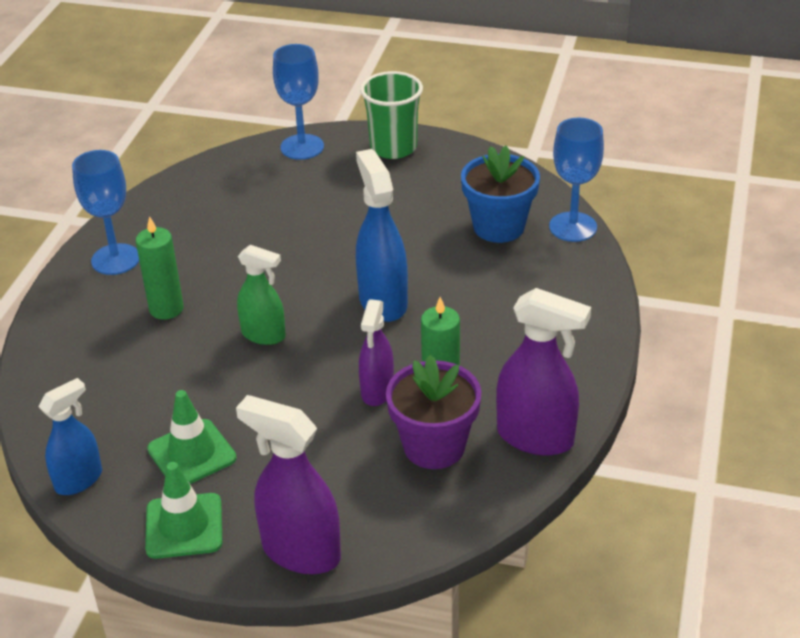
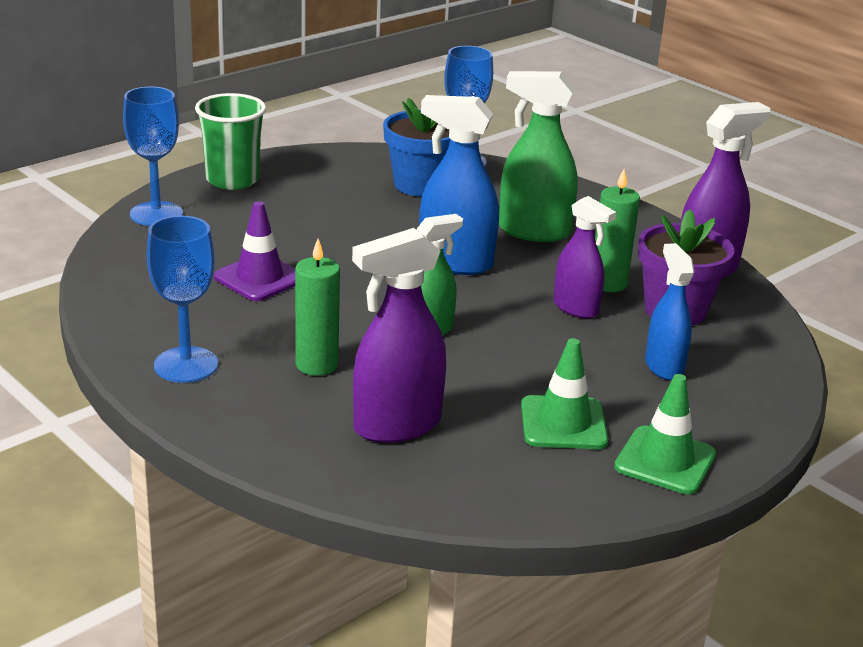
camera: 60 degrees left, 10 degrees down
blue spray bottle [38,378,102,495] -> blue spray bottle moved to [645,243,694,380]
purple spray bottle [236,395,341,574] -> purple spray bottle moved to [352,228,446,443]
none -> purple traffic cone [214,201,295,301]
none -> green spray bottle [499,71,578,242]

